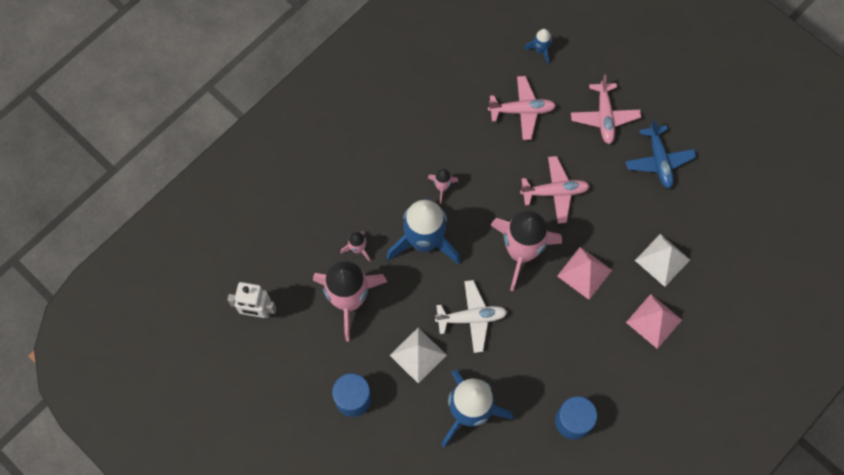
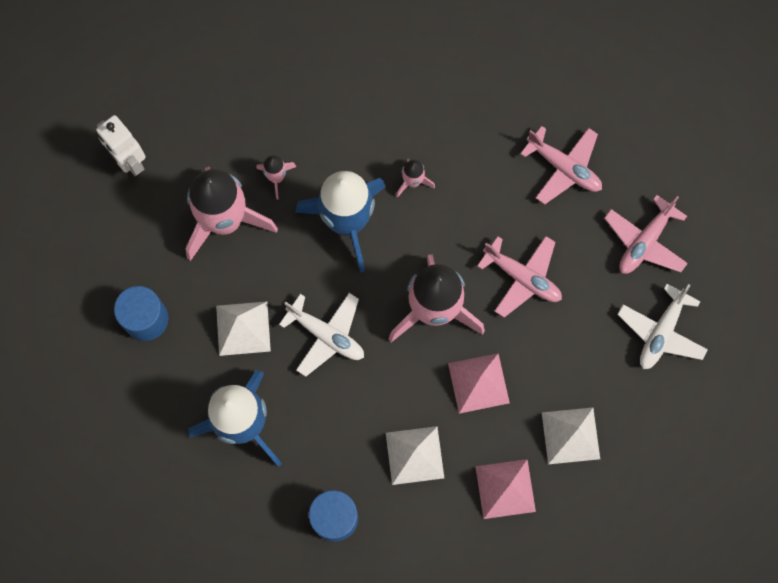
camera: 40 degrees right, 5 degrees up
blue rocket [524,29,552,64] -> none
blue plane [626,119,697,189] -> white plane [617,284,708,369]
none -> white pyramid [386,426,444,485]

